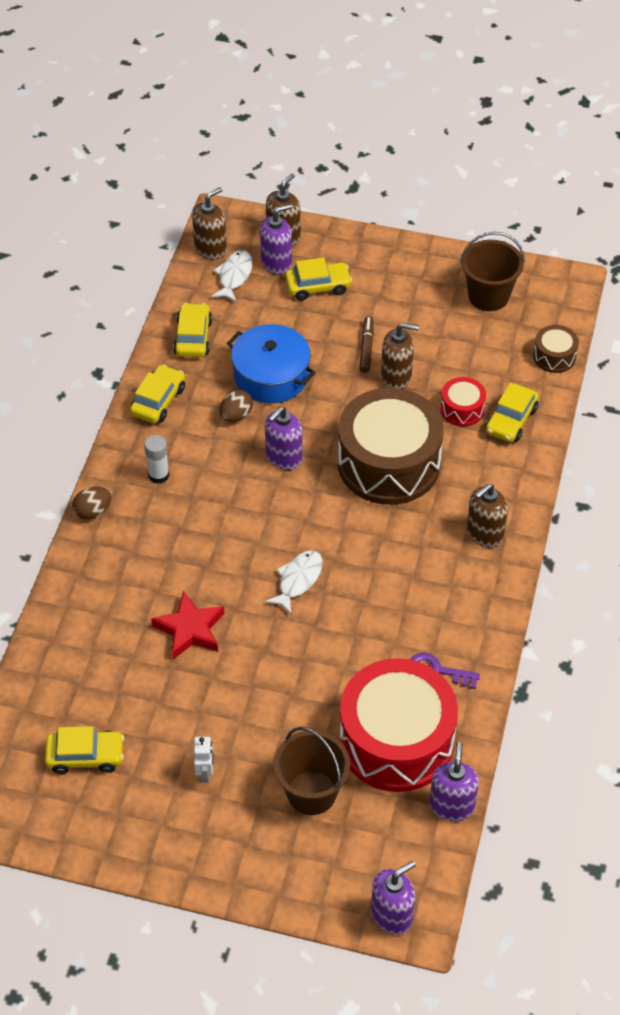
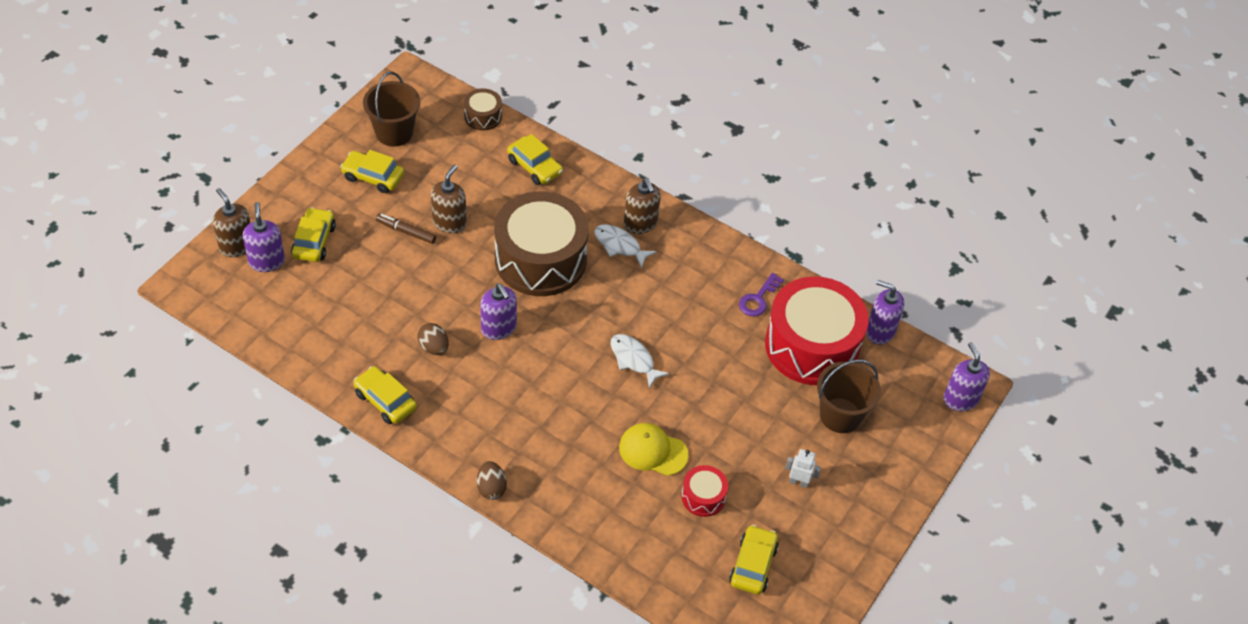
camera: 75 degrees left, 0 degrees up
white glue stick [144,435,169,484] -> none
red star [151,591,225,659] -> yellow cap [619,423,689,476]
yellow car [173,303,212,357] -> yellow car moved to [340,150,404,193]
brown soap dispenser [192,187,227,260] -> none
white fish [211,250,253,303] -> white fish moved to [594,224,657,268]
blue pot [227,324,316,403] -> none
red drum [441,377,486,426] -> red drum moved to [681,465,728,517]

